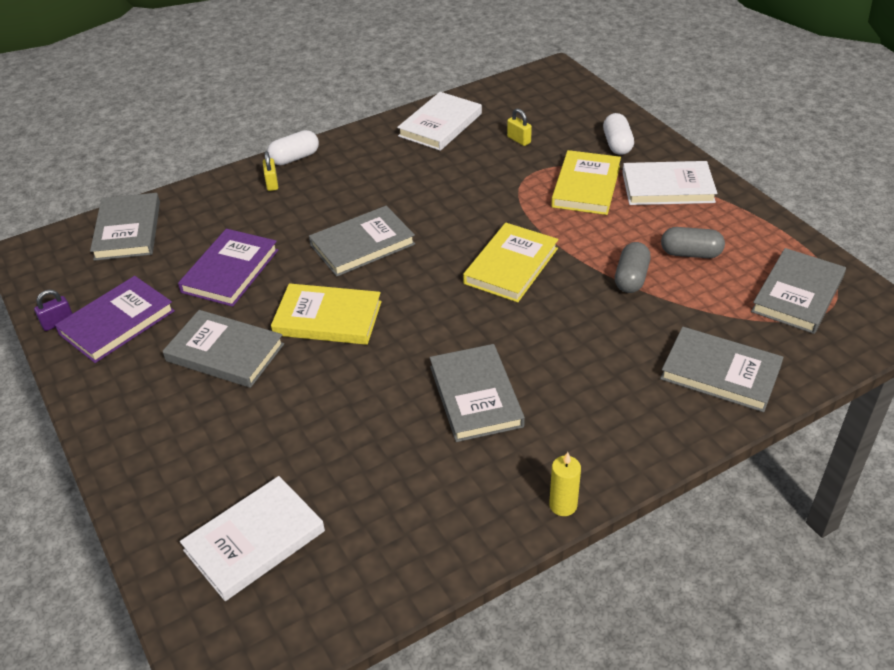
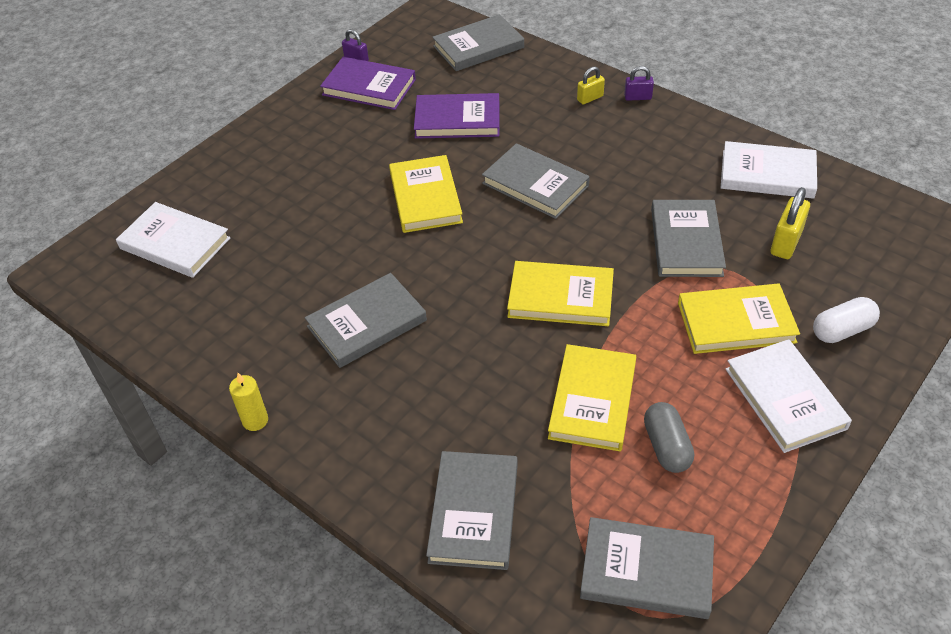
camera: 70 degrees right, 5 degrees up
grey book [163,310,284,388] -> grey book moved to [651,200,726,277]
white capsule [267,130,319,165] -> purple padlock [624,66,654,101]
yellow padlock [507,108,532,146] -> yellow padlock [771,187,810,259], size x1.59
grey capsule [615,242,650,293] -> yellow book [548,344,636,452]

